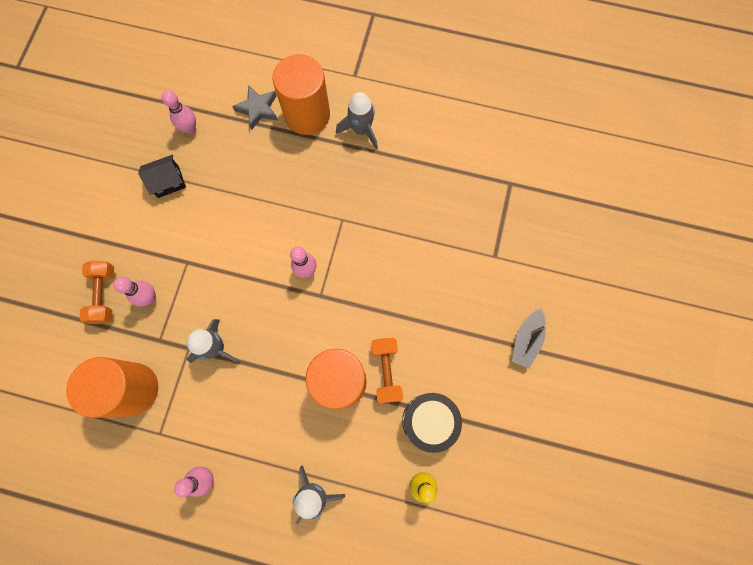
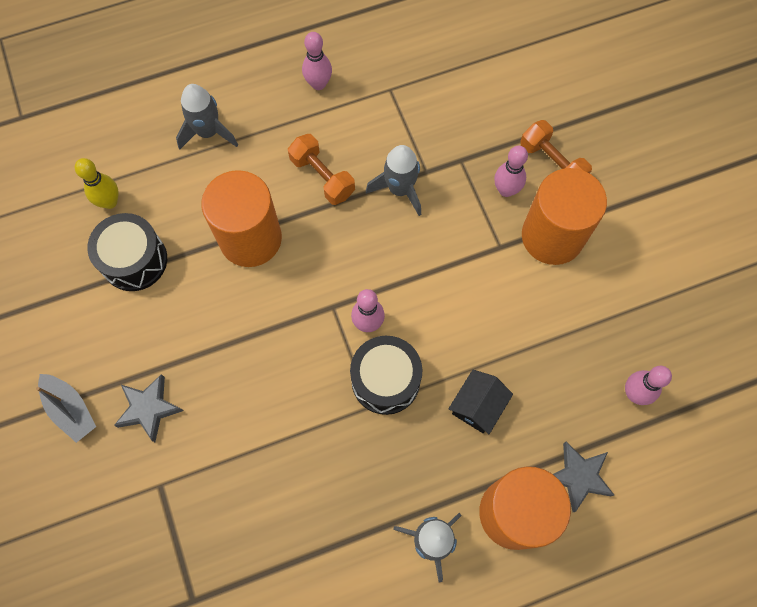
camera: 145 degrees right, 5 degrees down
orange cylinder [66,357,158,418] -> orange cylinder moved to [522,168,607,265]
black house [138,155,186,198] -> black house moved to [448,370,513,434]
orange dumbbell [371,338,403,403] -> orange dumbbell moved to [288,134,355,205]
grey boat [512,309,547,369] -> grey boat turned 150 degrees clockwise [36,374,96,443]
none -> grey star [114,374,184,442]
none -> black drum [350,336,422,415]

